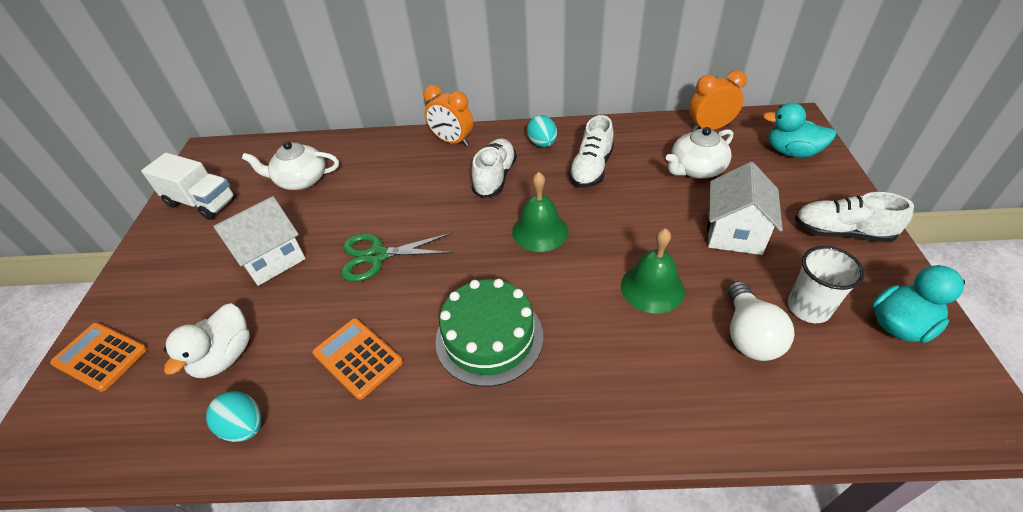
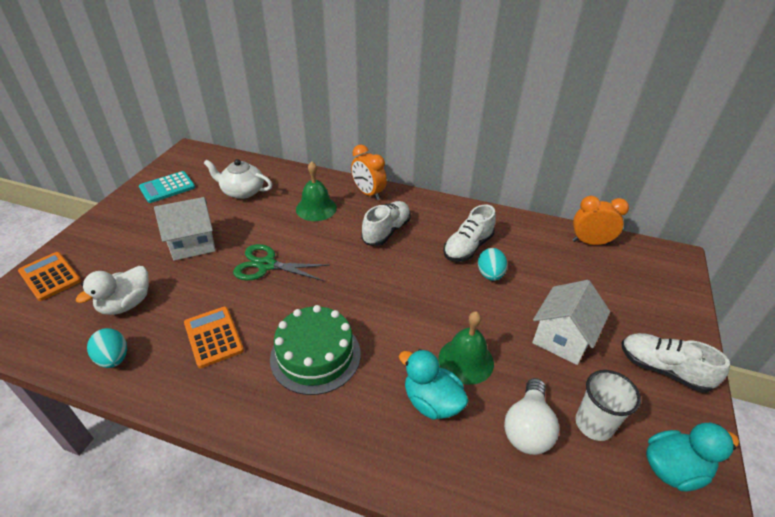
camera: 15 degrees right, 5 degrees down
white truck [141,153,236,220] -> turquoise calculator [139,171,195,203]
green bell [512,172,568,252] -> green bell moved to [296,161,337,221]
turquoise egg [527,115,557,147] -> turquoise egg moved to [478,248,507,281]
white teapot [666,127,733,179] -> none
turquoise duck [763,103,836,158] -> turquoise duck moved to [399,349,469,420]

